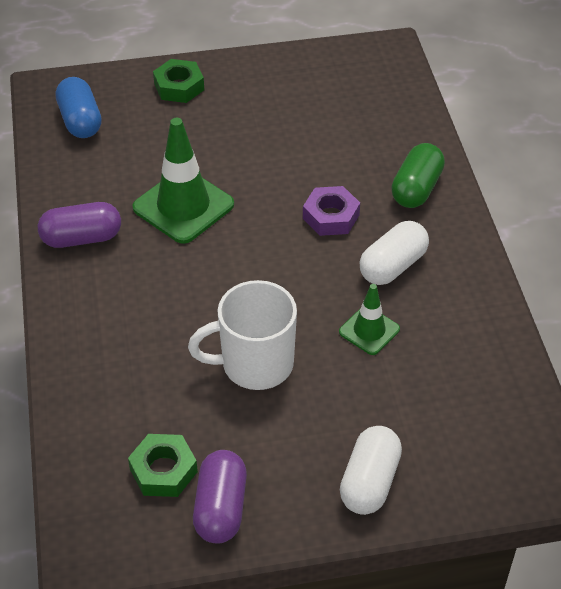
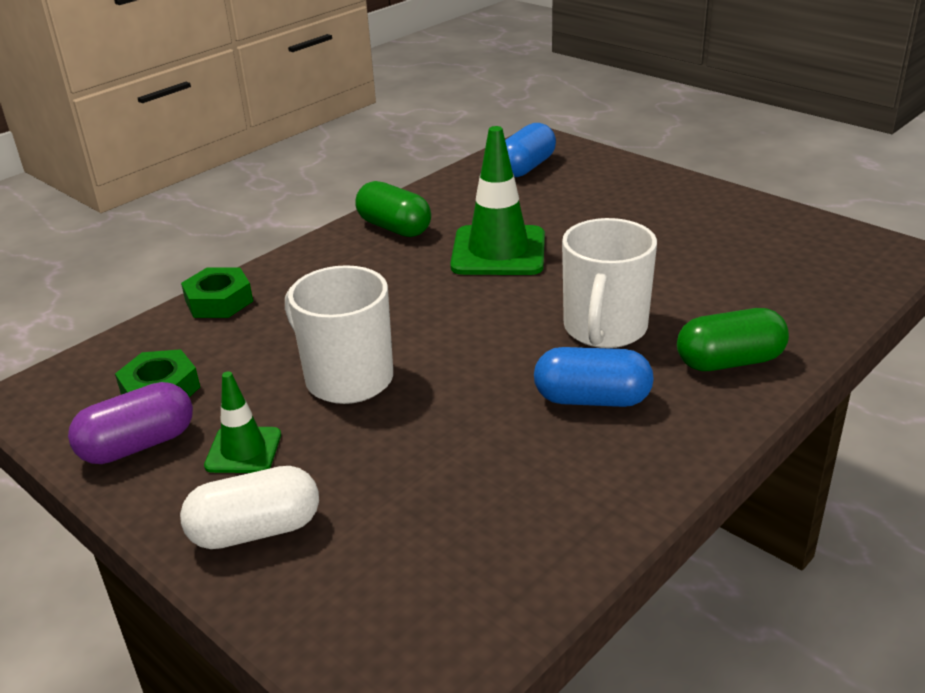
camera: 55 degrees right, 15 degrees down
purple capsule [38,202,121,248] -> green capsule [355,181,431,237]
green nut [153,59,204,103] -> green nut moved to [181,267,253,318]
purple nut [303,186,360,236] -> white mug [562,218,657,348]
green traffic cone [339,284,400,355] -> green traffic cone moved to [204,372,281,473]
white capsule [359,221,429,285] -> blue capsule [534,347,654,407]

